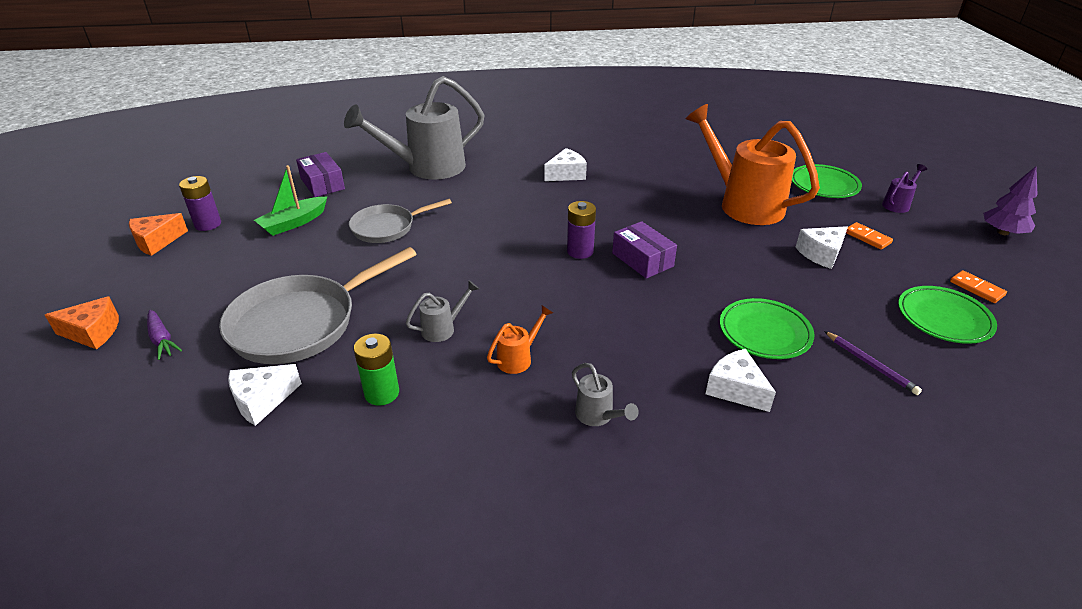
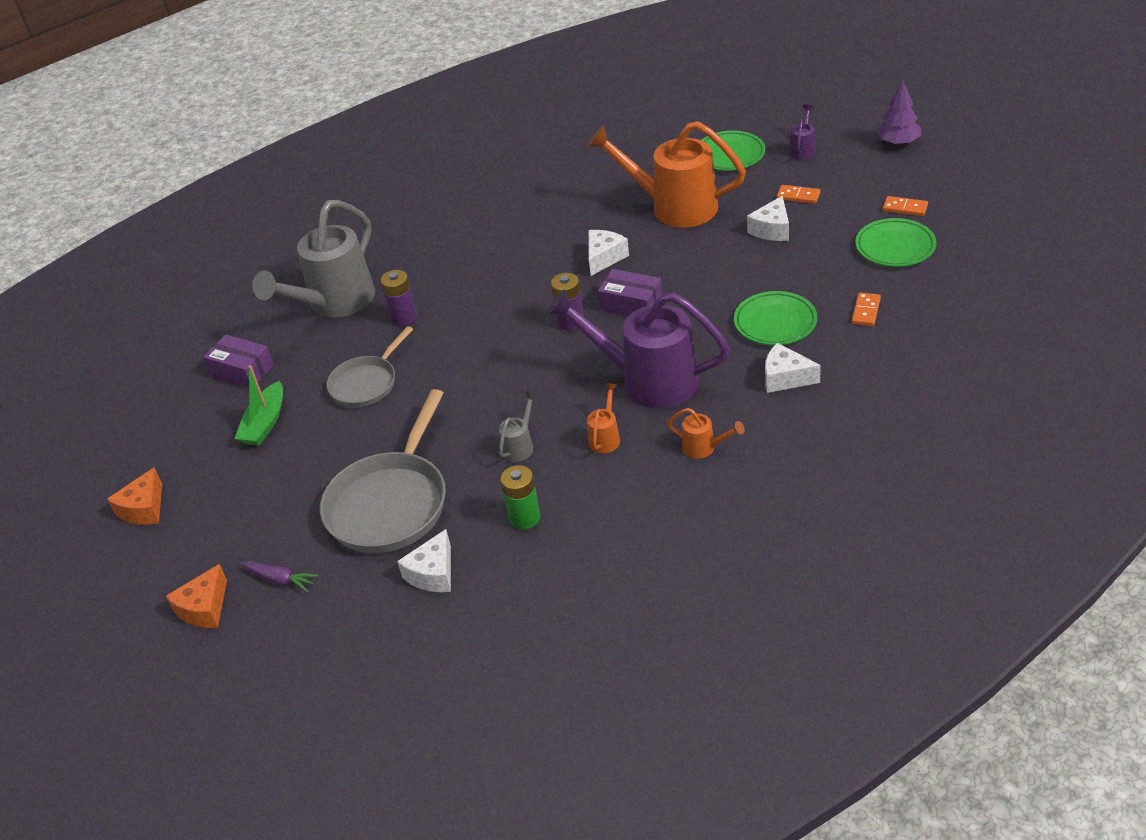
camera: 25 degrees left, 5 degrees up
orange cheese [45,296,119,349] -> orange cheese turned 150 degrees clockwise [166,564,227,628]
purple battery [179,176,221,231] -> purple battery moved to [381,270,417,326]
white cheese [544,148,587,181] -> white cheese moved to [588,230,629,276]
grey watering can [572,363,639,426] -> orange watering can [667,408,745,459]
purple pencil [824,331,922,395] -> orange domino [852,293,881,326]
none -> purple watering can [547,289,730,408]

